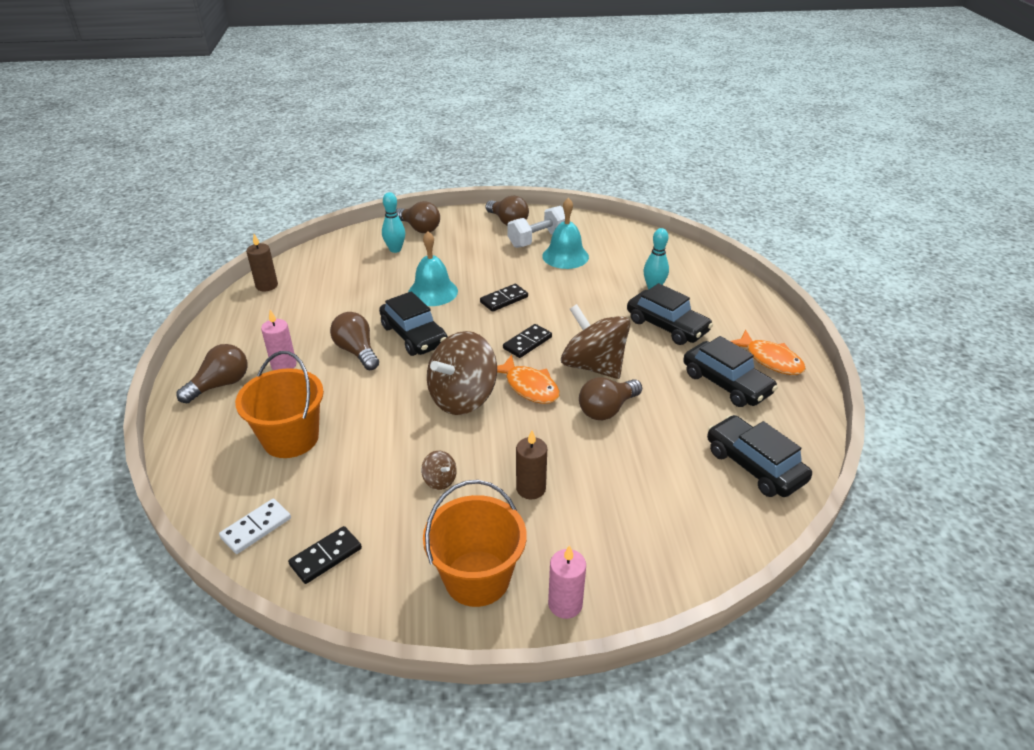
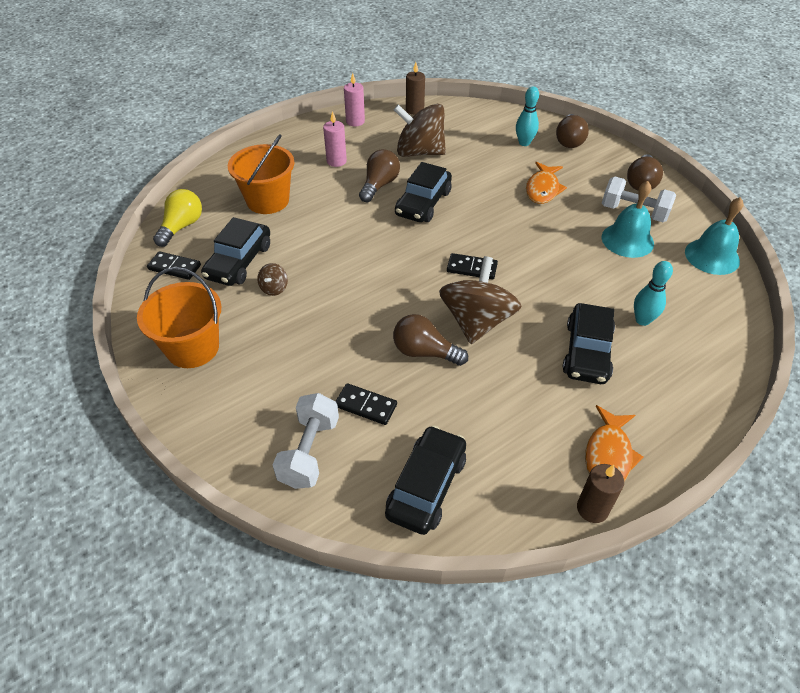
camera: 60 degrees right, 10 degrees up
brown light bulb [177,344,247,403] -> none
white domino [219,499,291,554] -> yellow light bulb [153,189,202,247]
turquoise bell [408,231,458,306] -> turquoise bell moved to [685,197,744,275]
brown spinning top [427,331,497,415] -> brown spinning top moved to [394,104,446,157]
black domino [480,284,528,312] -> black domino moved to [335,383,397,425]
orange fish [497,355,560,404] -> orange fish moved to [526,162,567,204]
brown candle [516,430,547,499] -> brown candle moved to [577,464,624,523]
pink candle [548,545,586,619] -> pink candle moved to [344,73,365,127]
black car [683,336,778,407] -> black car moved to [201,217,270,286]
none -> white dumbbell [273,393,339,489]

